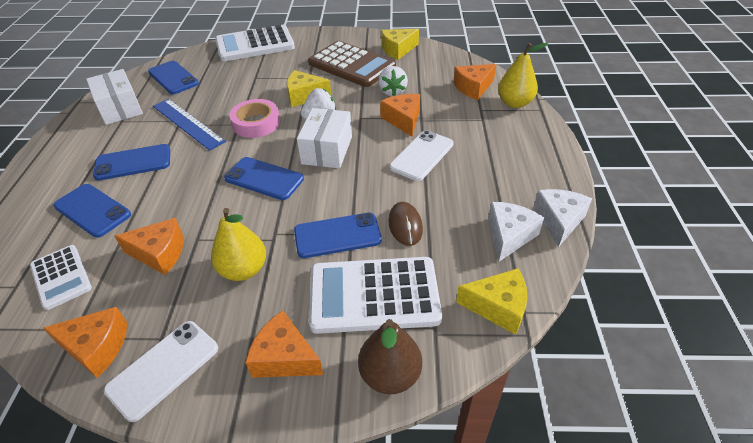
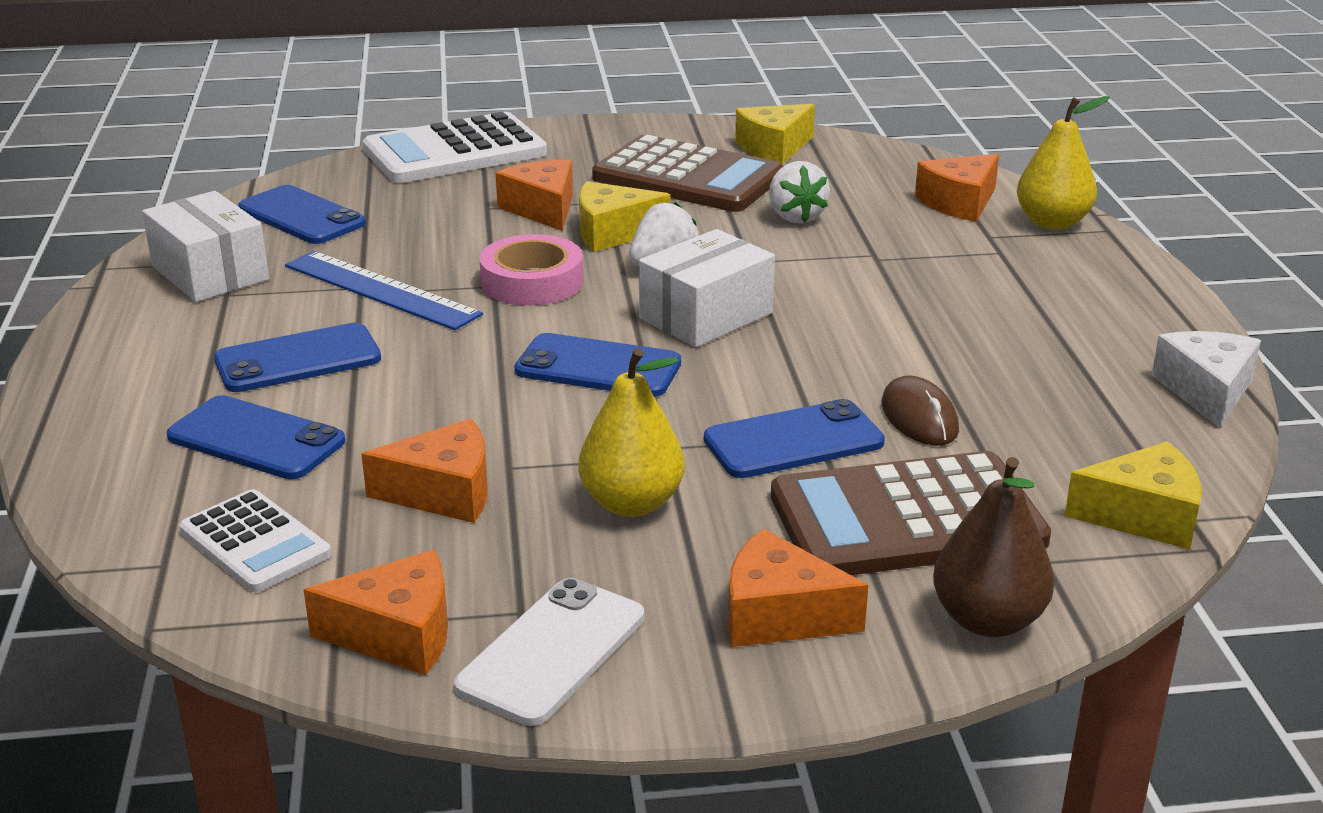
camera: 10 degrees left, 15 degrees down
white box [297,108,352,168] -> white box turned 45 degrees clockwise [639,229,775,347]
white calculator [309,257,442,334] -> brown calculator [771,451,1051,575]
orange cheese [380,94,420,137] -> orange cheese moved to [496,159,573,231]
white phone [390,130,454,181] -> none
white cheese [488,202,544,262] -> none

